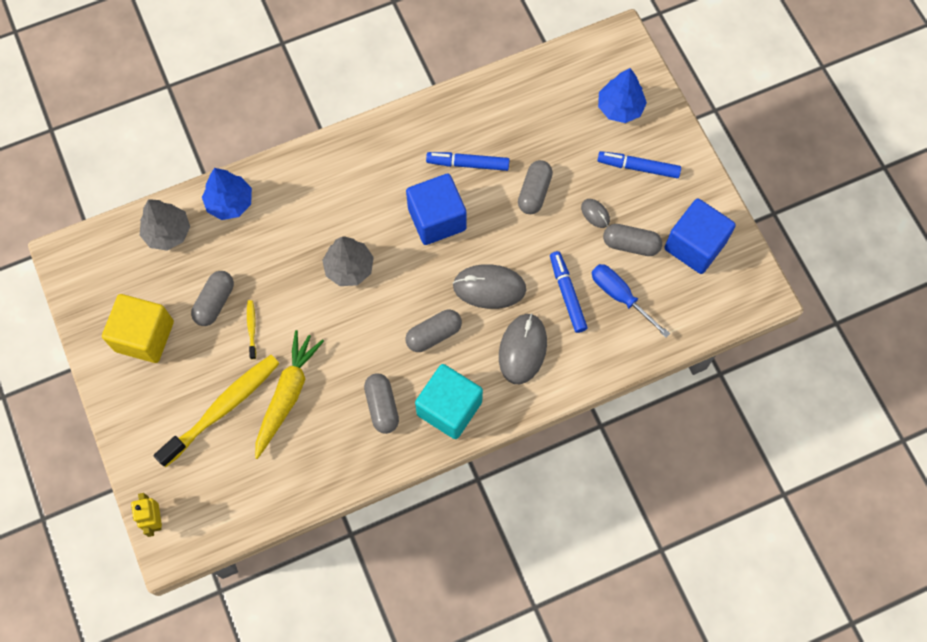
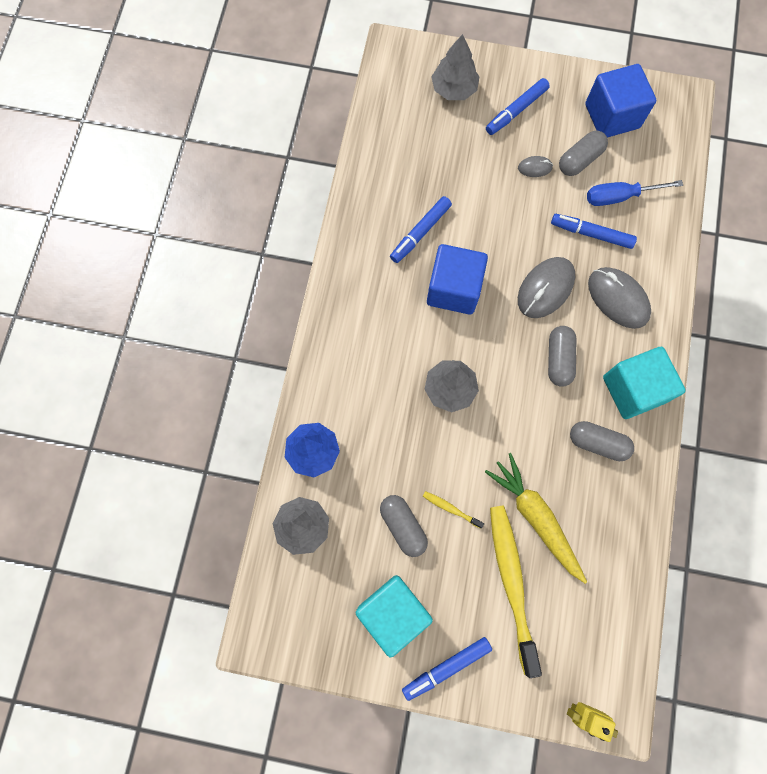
camera: 55 degrees left, 5 degrees up
yellow cube [102,294,174,363] -> turquoise cube [356,575,433,658]
grey capsule [518,160,553,214] -> none
blue tree [598,68,647,123] -> grey tree [431,34,479,100]
none -> blue marker [402,637,492,701]

